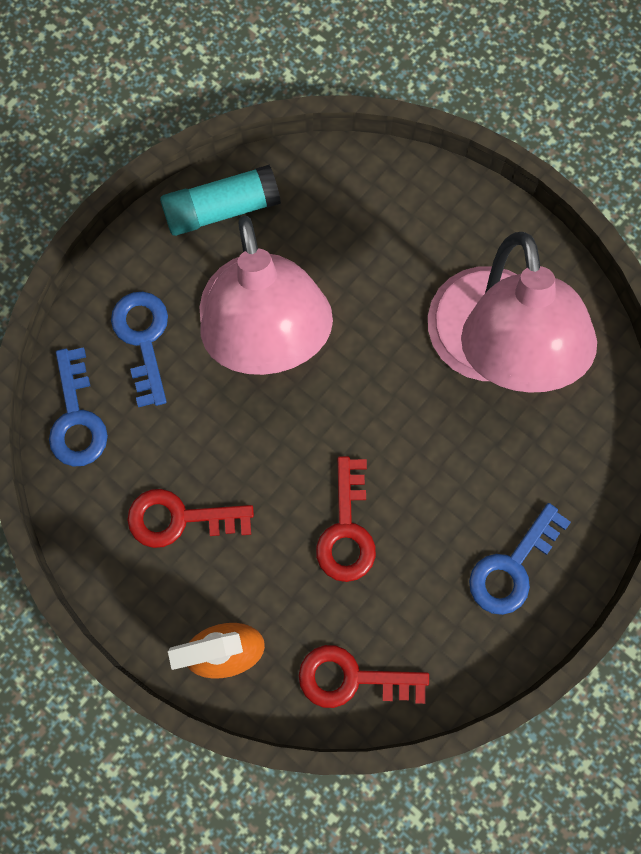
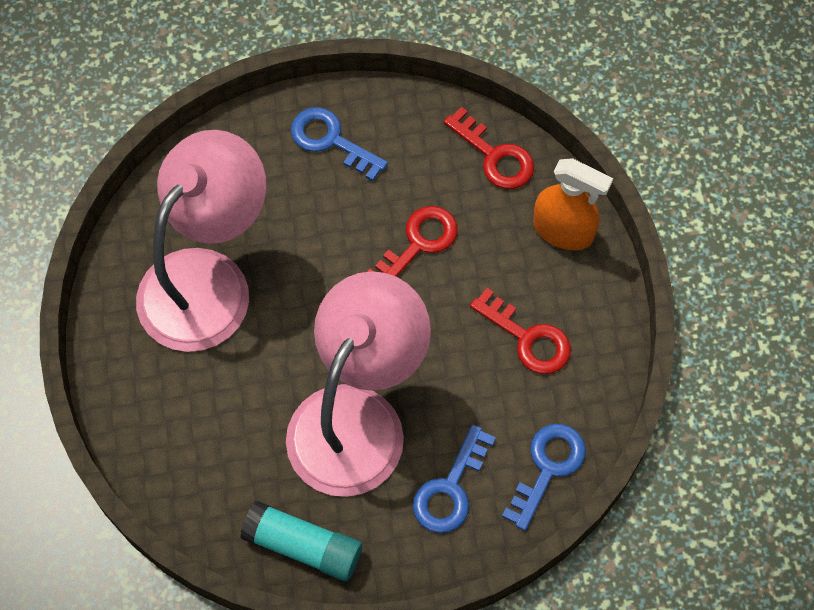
camera: 140 degrees left, 10 degrees down
blue key [469,503,571,615] -> blue key turned 135 degrees counterclockwise [291,107,388,181]

